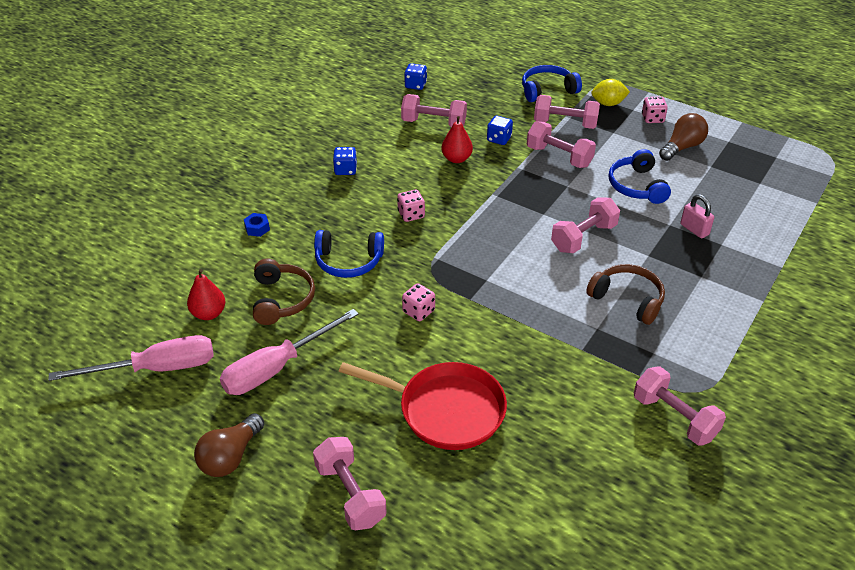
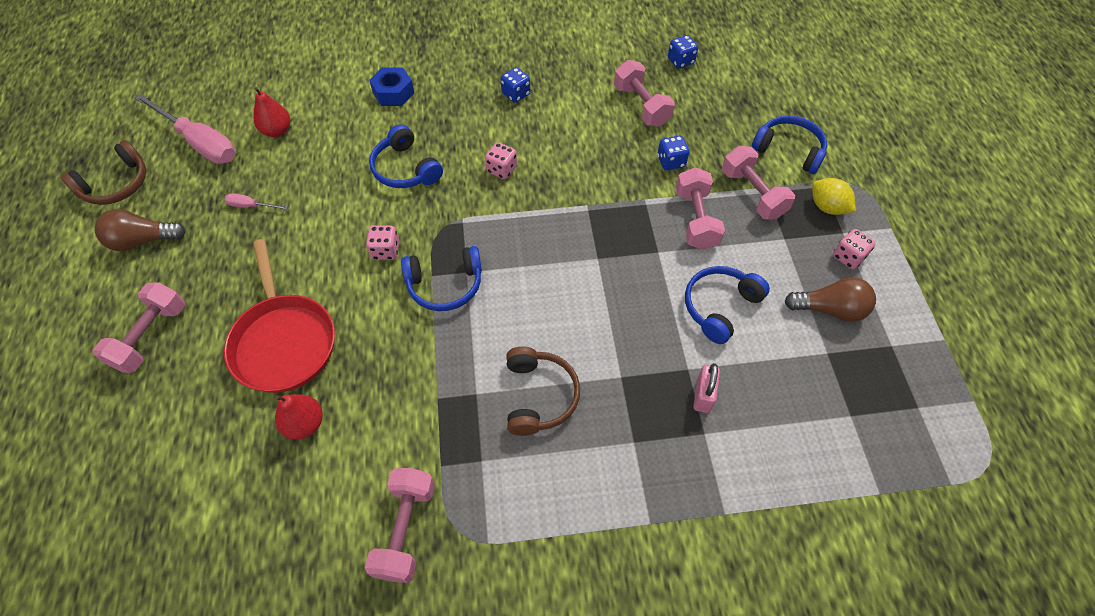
camera: 50 degrees right, 15 degrees up
pink screwdriver [220,309,359,395] -> pink screwdriver [225,193,288,210], size x0.43
blue nut [244,213,270,237] -> blue nut [369,67,414,106], size x1.65
brown headphones [253,259,315,325] -> brown headphones moved to [61,140,146,205]
red pear [441,116,473,163] -> red pear moved to [275,394,323,440]
pink dumbbell [551,197,620,253] -> none
none -> blue headphones [401,246,482,311]

